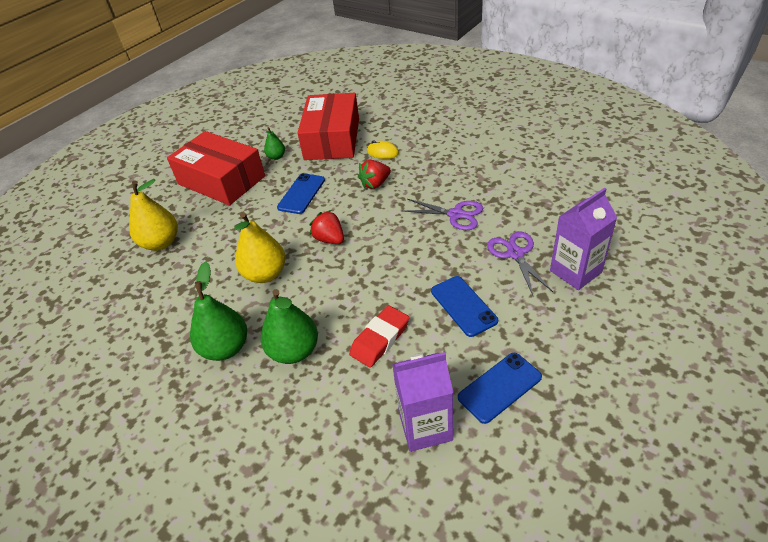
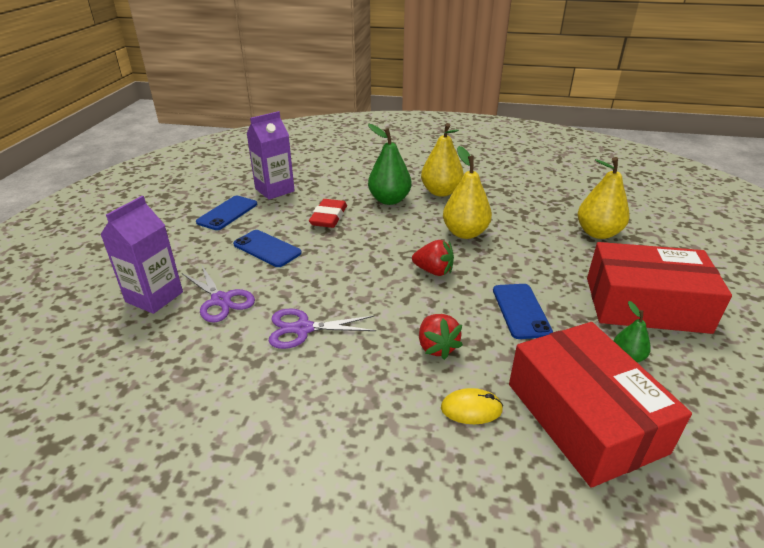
camera: 150 degrees right, 10 degrees down
green pear [190,261,247,361] -> yellow pear [421,123,464,197]
red strawberry [358,160,391,189] -> red strawberry turned 135 degrees clockwise [419,314,463,360]

